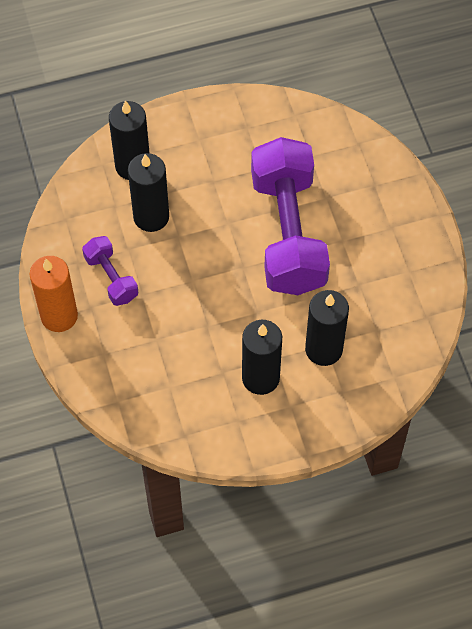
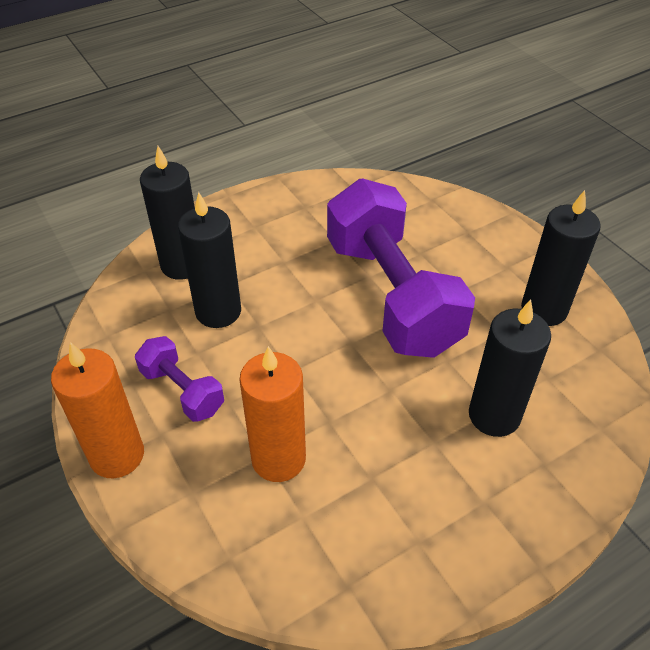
camera: 15 degrees left, 15 degrees down
black candle [242,320,282,395] -> black candle moved to [521,190,601,326]
none -> orange candle [239,346,306,482]

